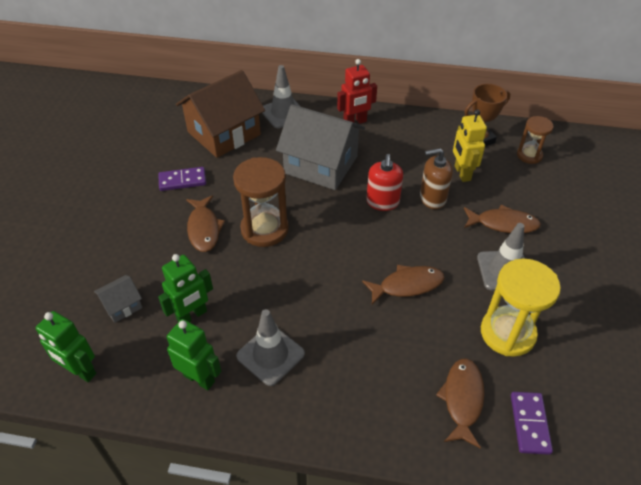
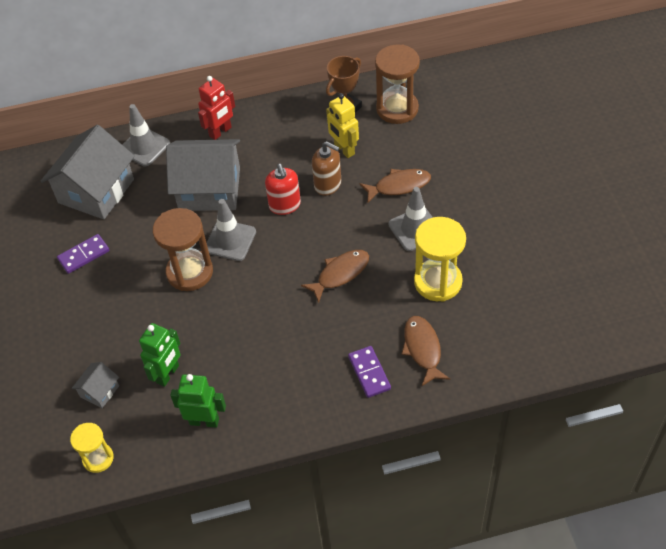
camera: 20 degrees left, 5 degrees up
green robot [36,311,96,382] -> yellow hourglass [70,423,114,473]
brown house [176,70,265,158] -> grey house [41,125,135,219]
brown fish [186,195,225,252] -> none
grey traffic cone [236,309,305,386] -> grey traffic cone moved to [206,199,256,261]
brown soap dispenser [420,148,453,209] -> brown soap dispenser turned 120 degrees counterclockwise [312,141,341,196]
purple domino [511,392,553,455] -> purple domino moved to [348,346,391,398]
brown hourglass [517,116,554,164] -> brown hourglass [375,44,420,124], size x1.70

